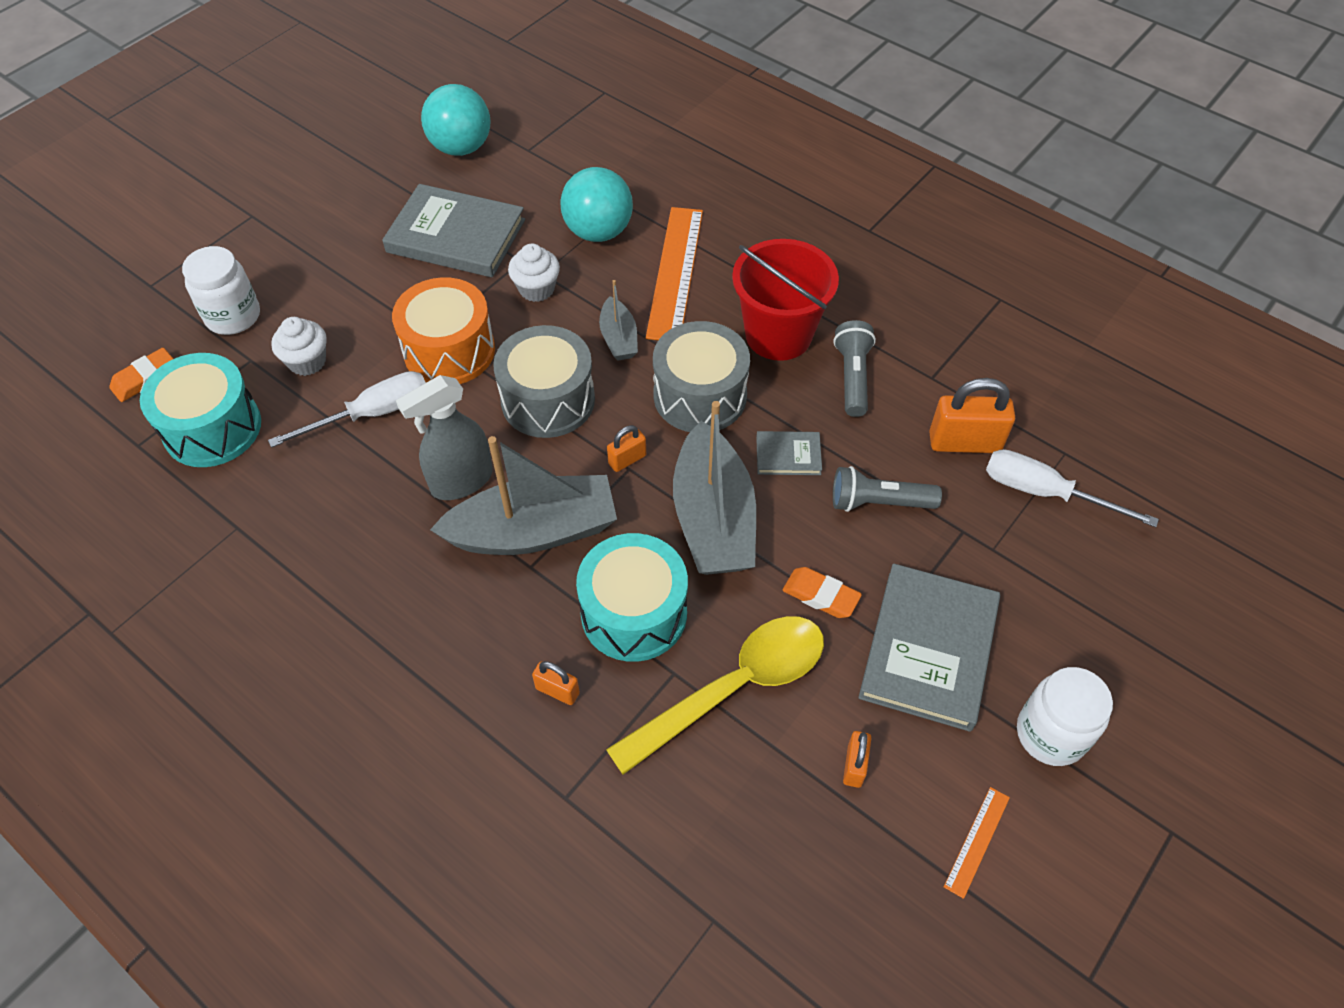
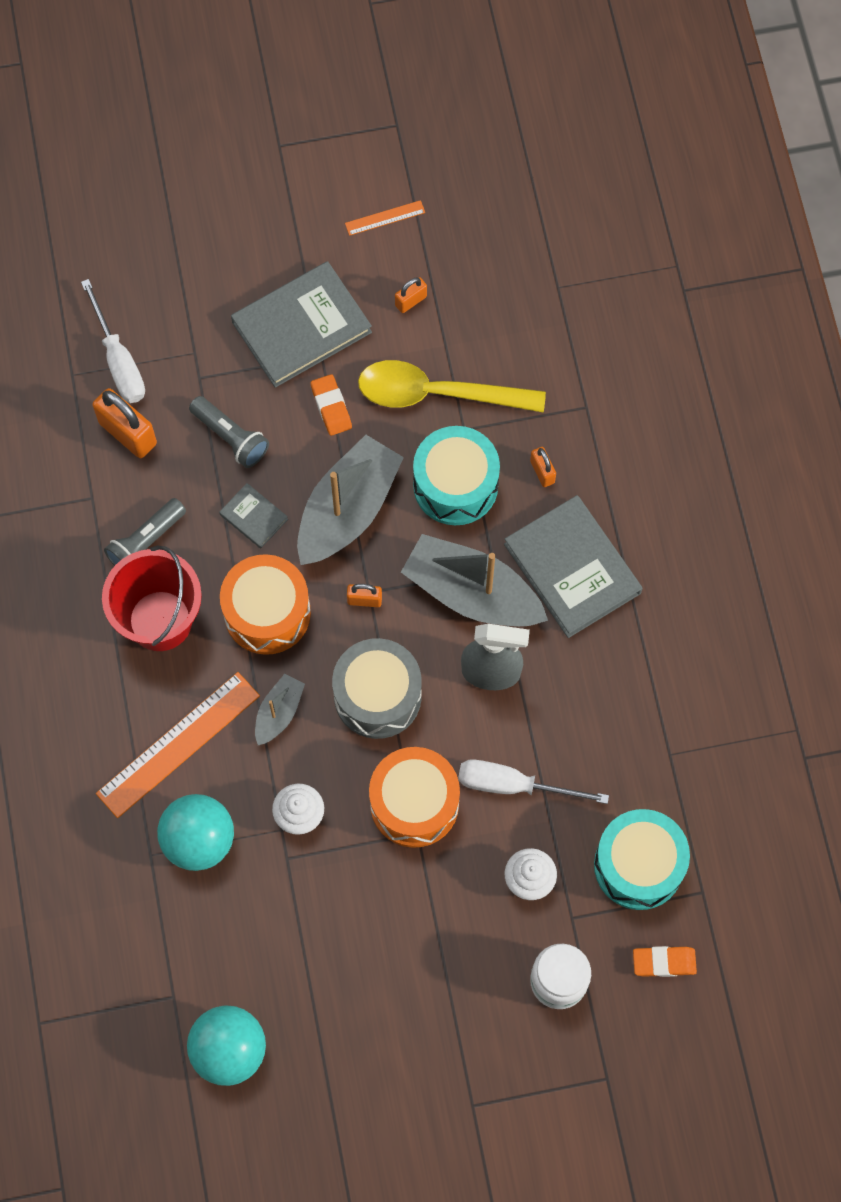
camera: 140 degrees left, 15 degrees up
grey book [382,184,525,277] -> grey book moved to [504,495,642,638]
grey drum [653,321,750,432] -> orange drum [220,554,311,655]
white jar [1017,667,1113,766] -> none

